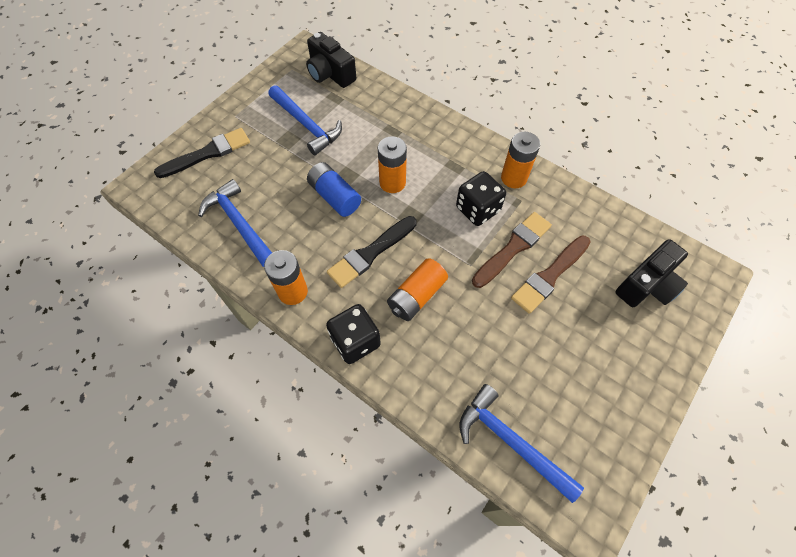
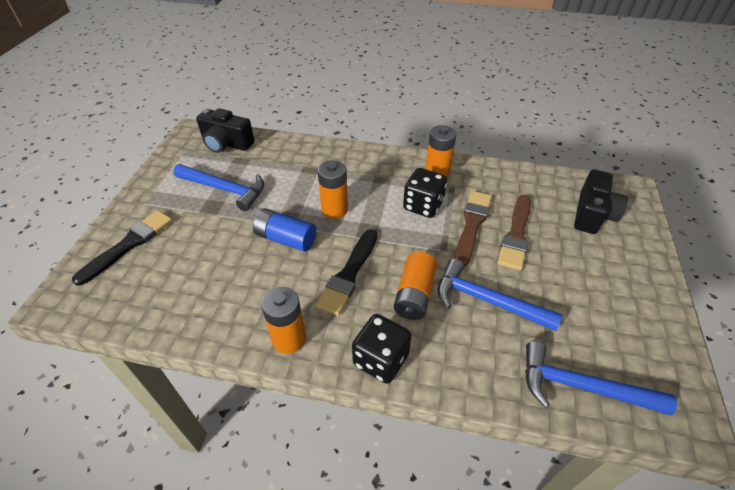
camera: 25 degrees left, 15 degrees down
blue hammer [198,179,272,267] -> blue hammer moved to [438,259,562,331]

